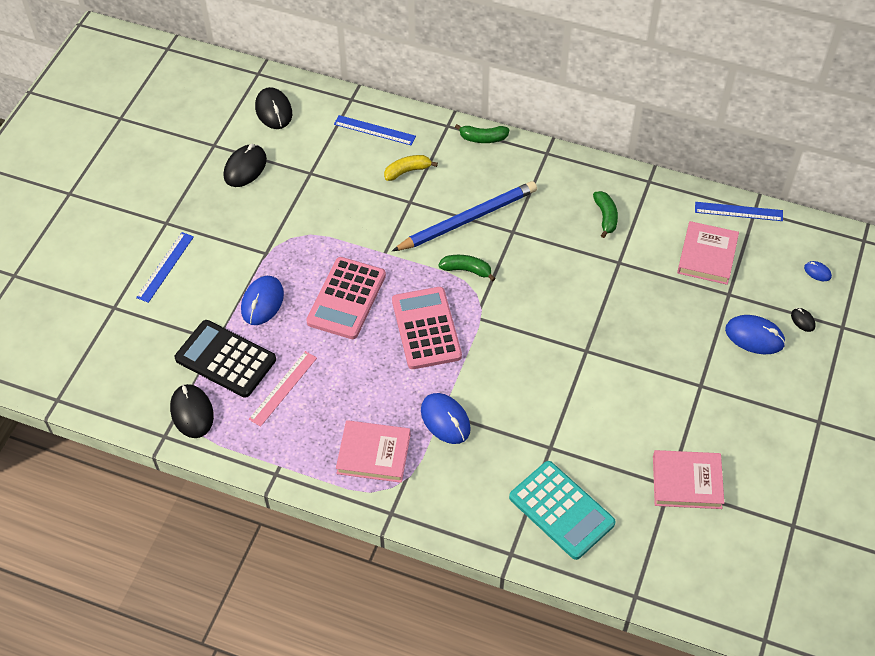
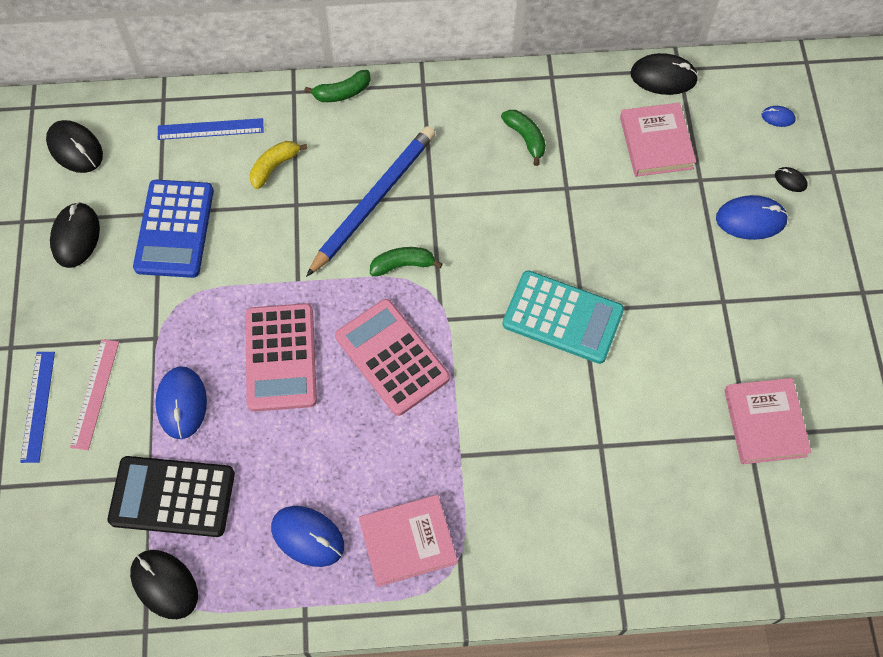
camera: 25 degrees left, 10 degrees up
pink ruler [249,351,317,427] -> pink ruler moved to [70,339,119,450]
blue mouse [421,393,471,444] -> blue mouse moved to [271,506,344,567]
turquoise calculator [509,461,616,560] -> turquoise calculator moved to [503,270,624,364]
pink book [653,450,724,509] -> pink book turned 75 degrees counterclockwise [724,378,812,464]
blue ruler [695,202,783,221] -> black mouse [630,53,699,95]
none -> blue calculator [133,180,214,278]

